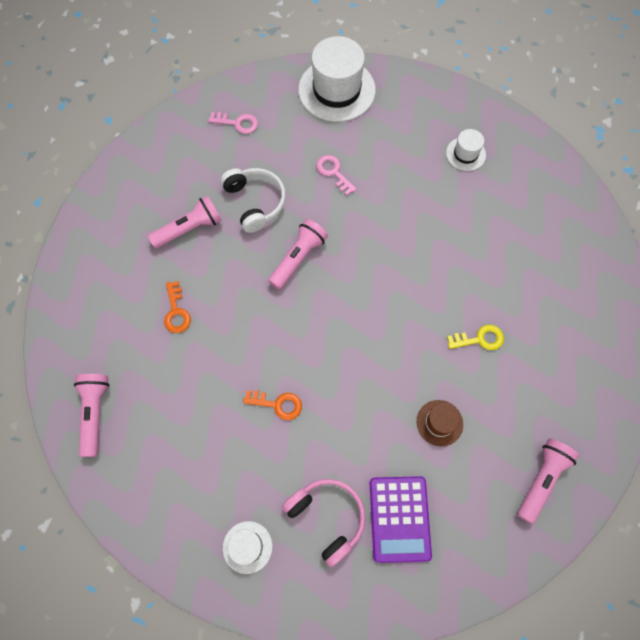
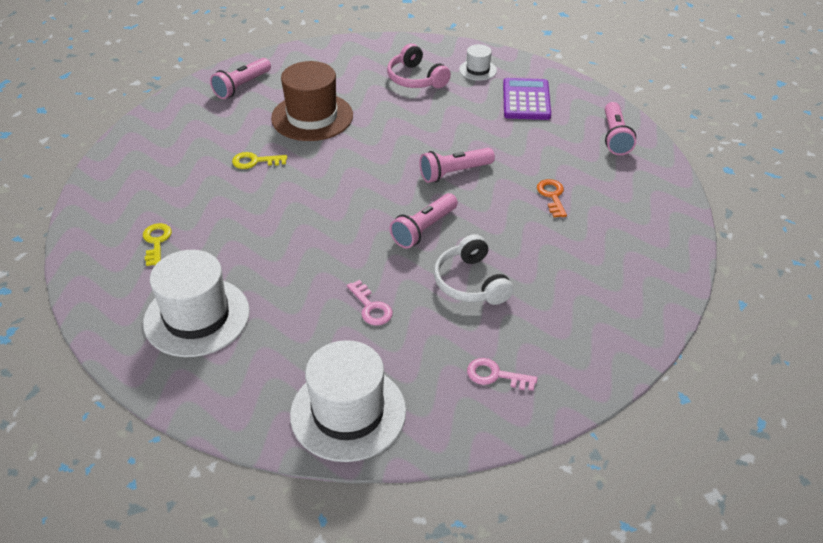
camera: 175 degrees left, 25 degrees down
pink flashlight [148,196,221,248] -> pink flashlight moved to [419,148,495,183]
orange key [243,390,302,420] -> none
purple calculator [370,476,432,563] -> purple calculator moved to [503,78,551,120]
brown hat [417,400,463,447] -> brown hat [271,61,353,141], size x2.02
white hat [446,129,486,171] -> white hat [143,250,250,357], size x2.02
none -> yellow key [143,223,172,266]

